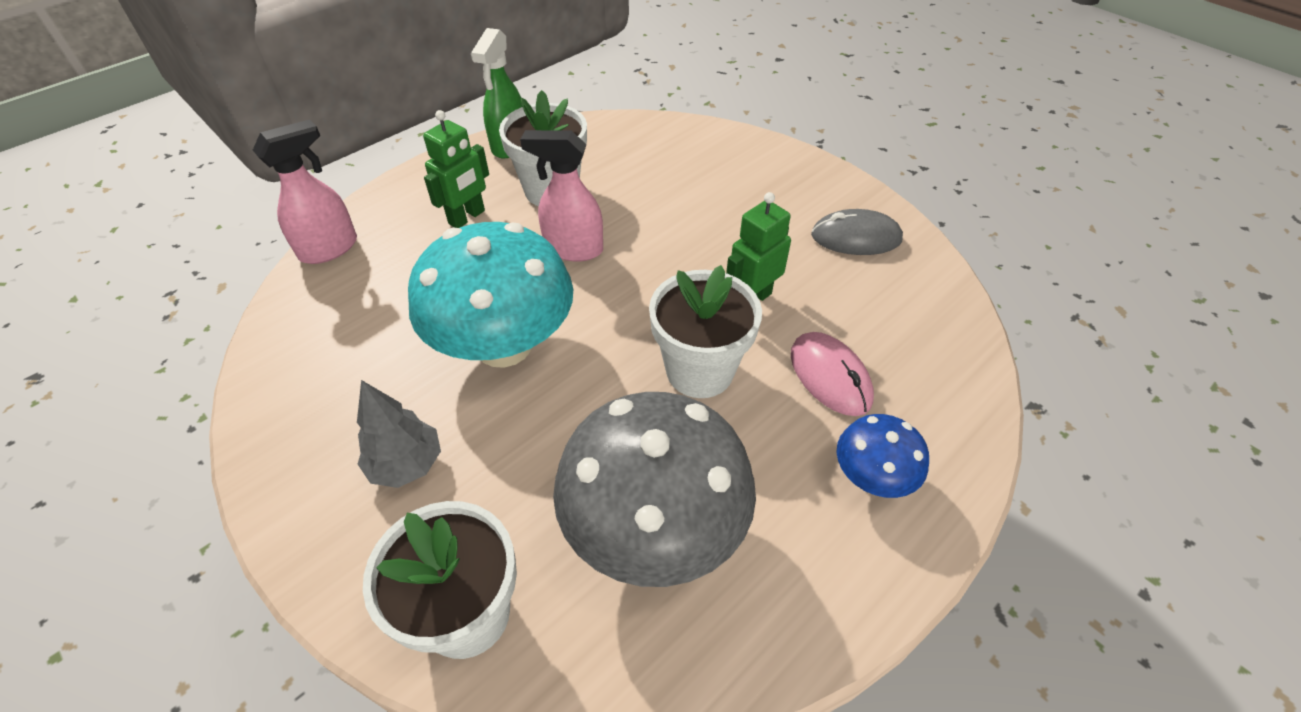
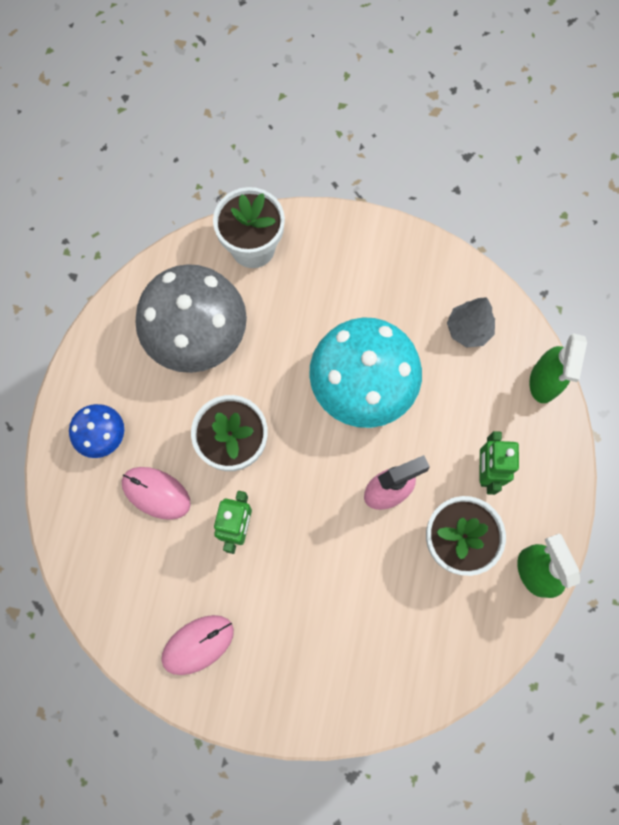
camera: 145 degrees right, 25 degrees up
pink spray bottle [253,119,357,264] -> green spray bottle [529,333,587,403]
grey tree [357,380,441,488] -> grey tree moved to [447,297,495,348]
grey mouse [811,209,903,255] -> pink mouse [161,615,234,675]

